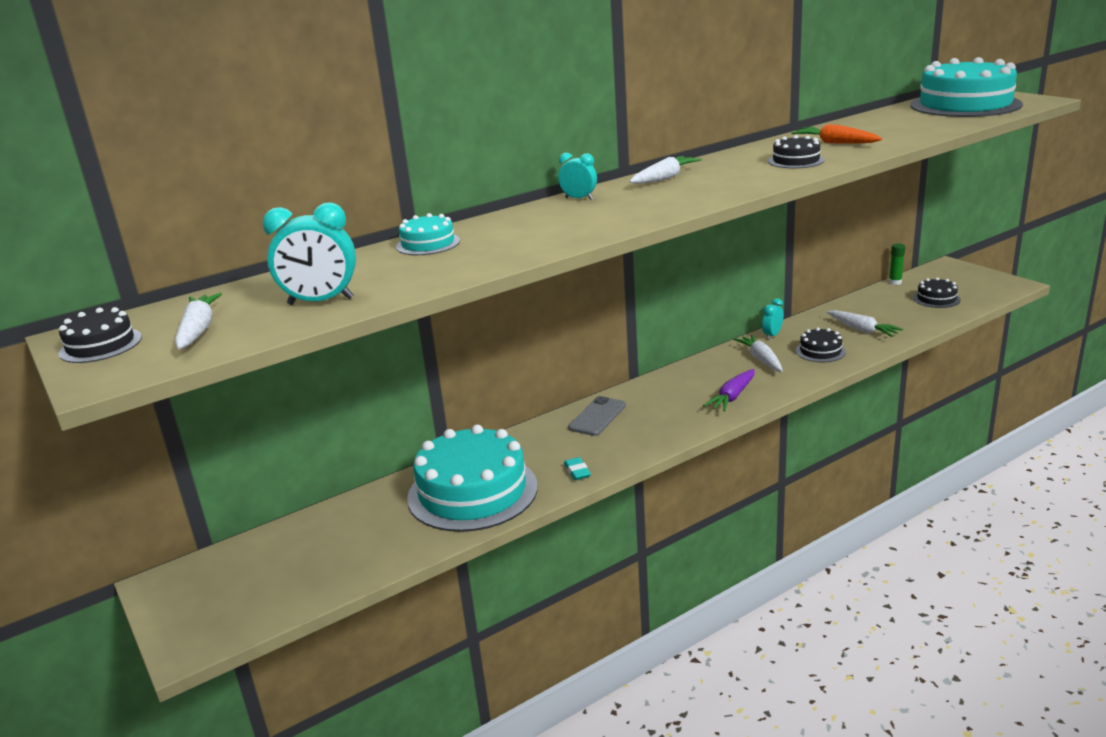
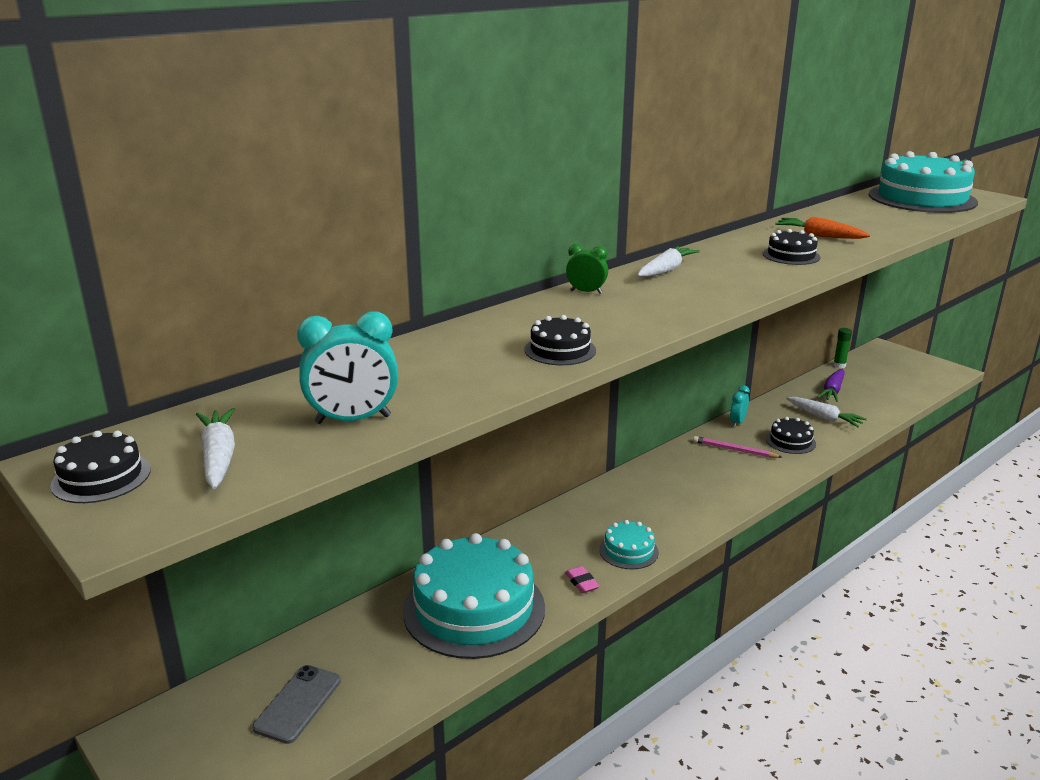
camera: 10 degrees left, 0 degrees up
turquoise cake [396,213,460,255] -> turquoise cake moved to [599,520,659,569]
turquoise clock [558,153,597,199] -> green clock [566,244,608,294]
turquoise eraser [564,457,591,480] -> pink eraser [565,566,600,593]
grey phone [568,396,626,436] -> grey phone moved to [252,665,341,744]
purple carrot [703,369,755,412] -> purple carrot moved to [817,369,845,402]
white carrot [733,335,783,372] -> pink pencil [693,436,782,458]
black cake [913,277,961,308] -> black cake moved to [525,315,596,365]

